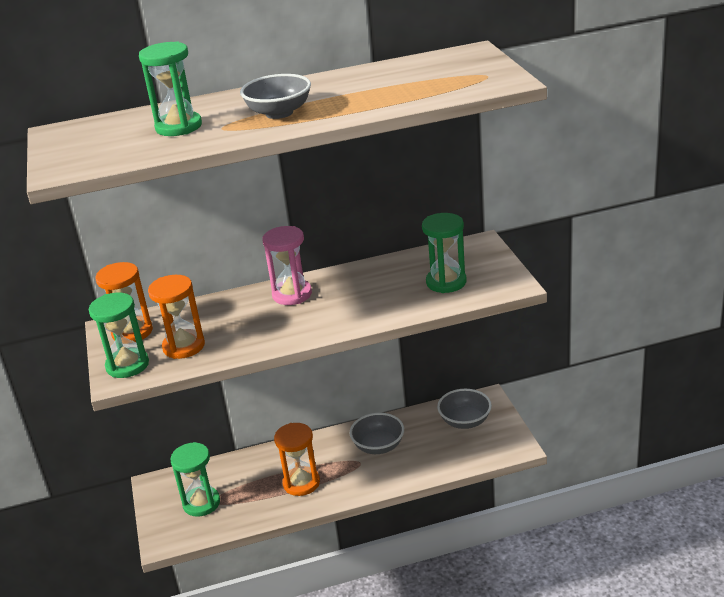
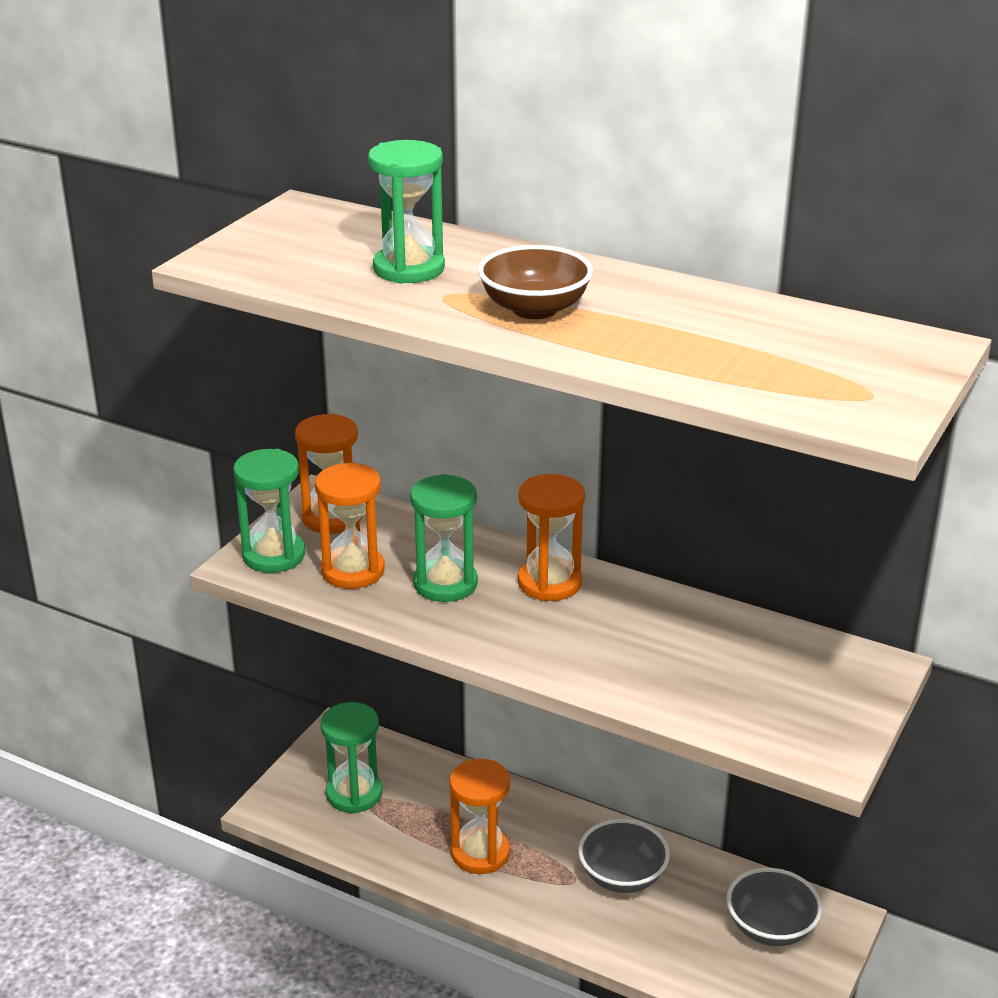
camera: 40 degrees right, 0 degrees up
grey bowl [240,74,311,119] -> brown bowl [478,245,593,319]
pink hourglass [263,226,312,305] -> orange hourglass [518,474,585,601]
green hourglass [422,213,467,293] -> green hourglass moved to [410,474,478,602]

